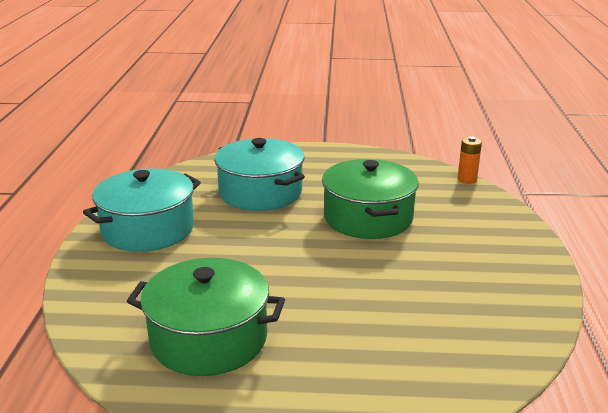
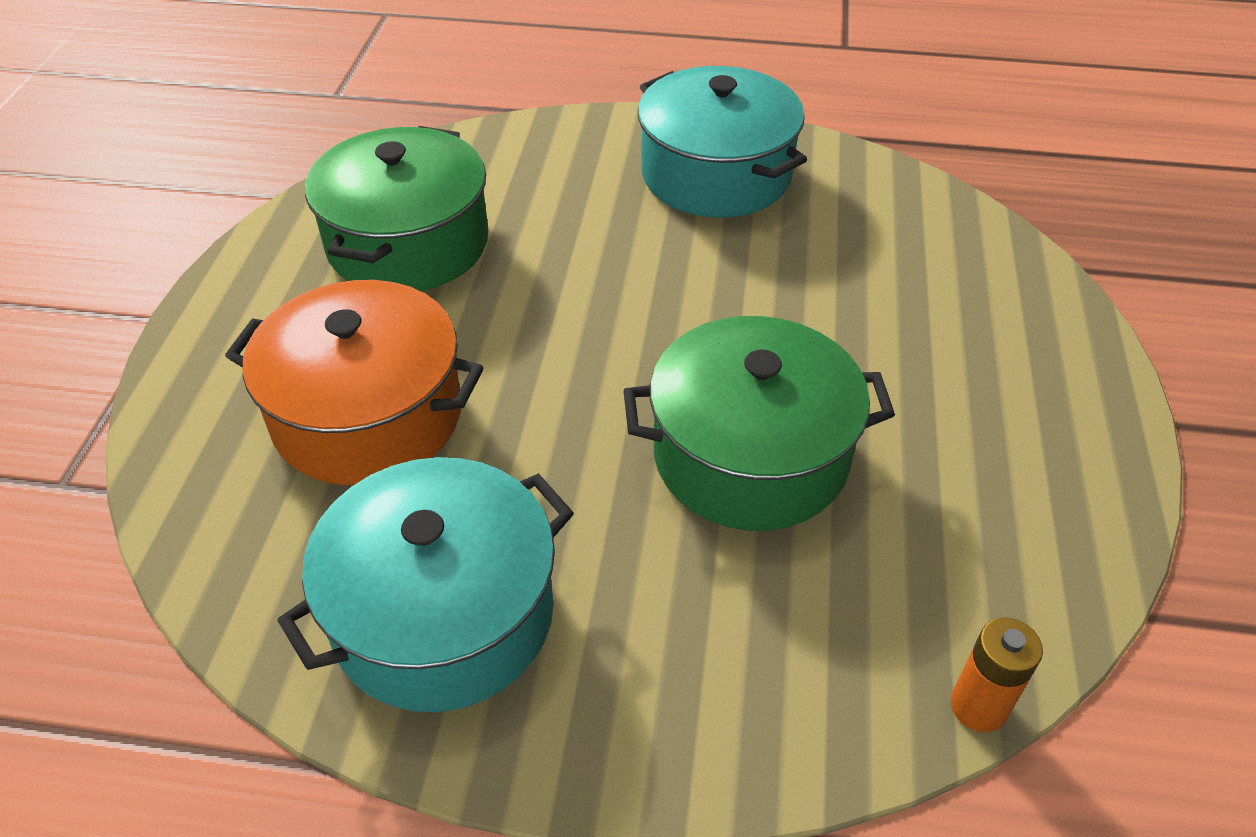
camera: 95 degrees right, 20 degrees up
turquoise pot [214,138,305,211] -> turquoise pot moved to [277,457,574,712]
none -> orange pot [225,280,484,485]

